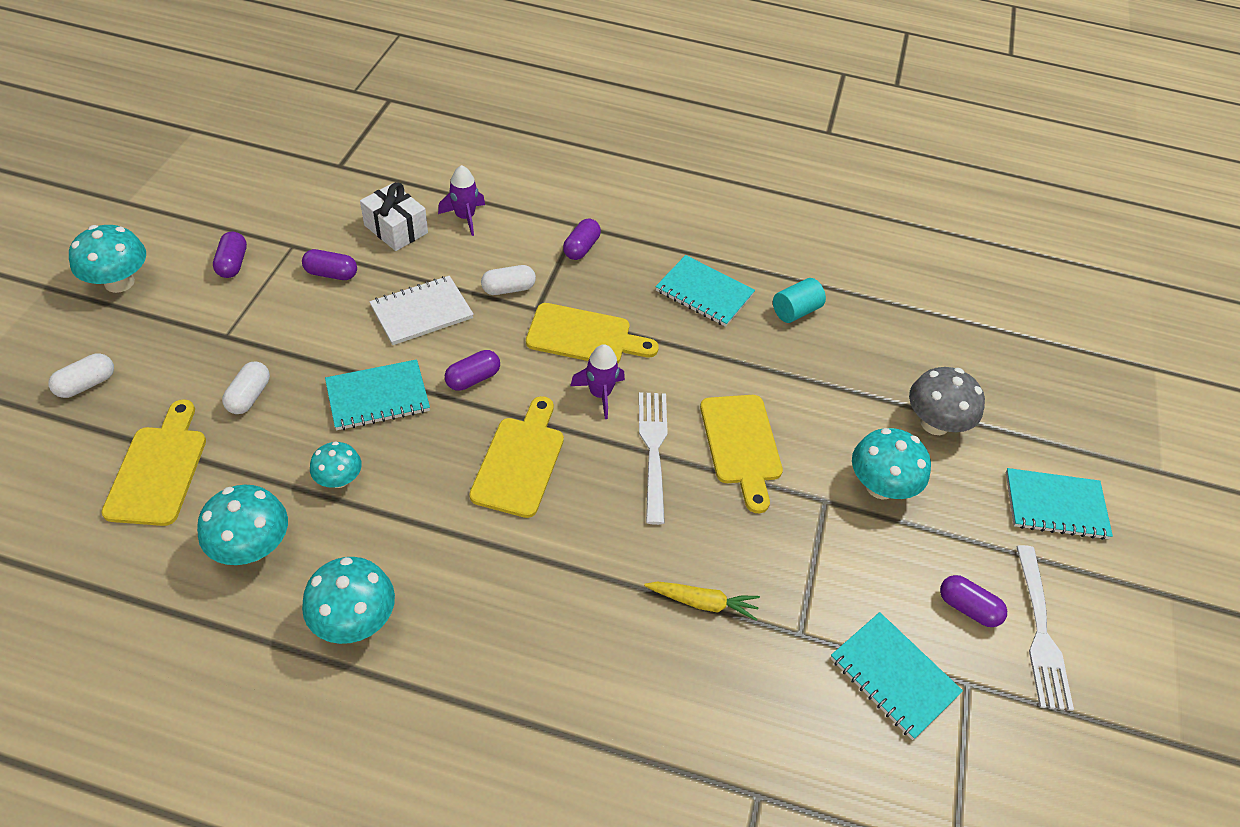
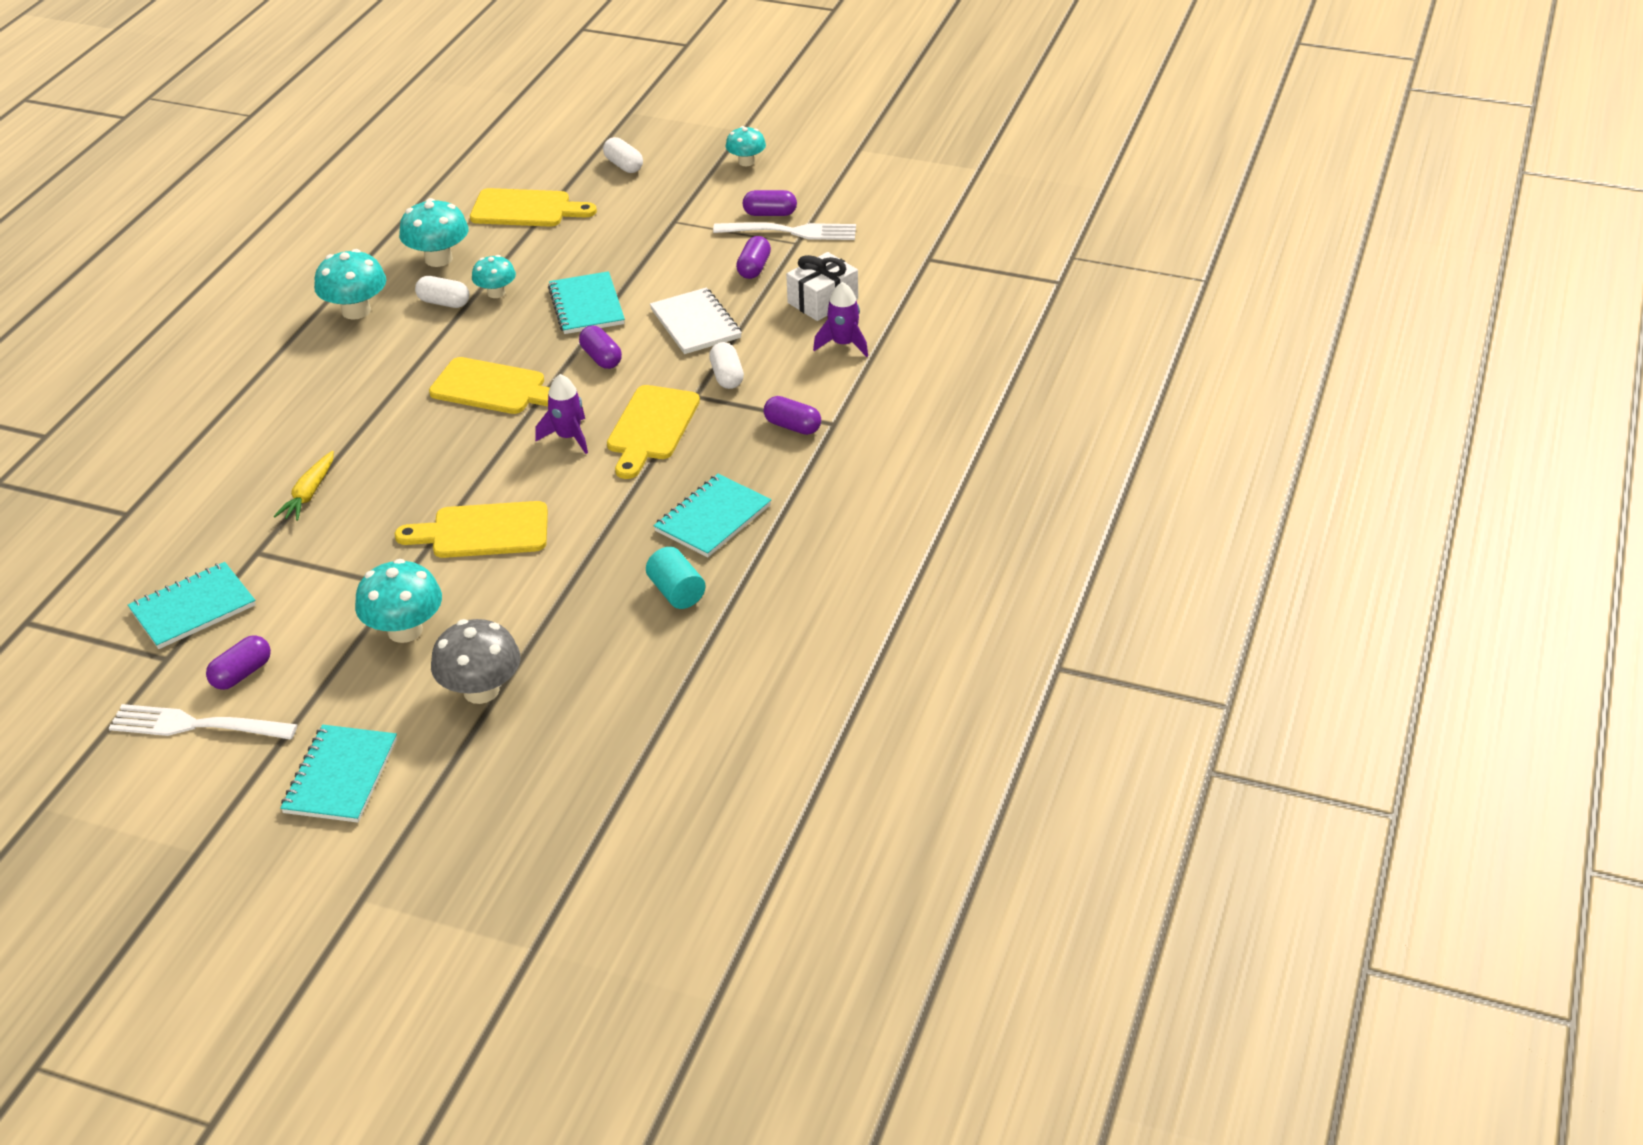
camera: 100 degrees right, 10 degrees down
turquoise mushroom [69,225,146,293] -> turquoise mushroom [726,126,766,166], size x0.63
white capsule [222,362,270,414] -> white capsule moved to [415,276,469,308]
white fork [639,392,668,525] -> white fork moved to [713,222,856,240]

